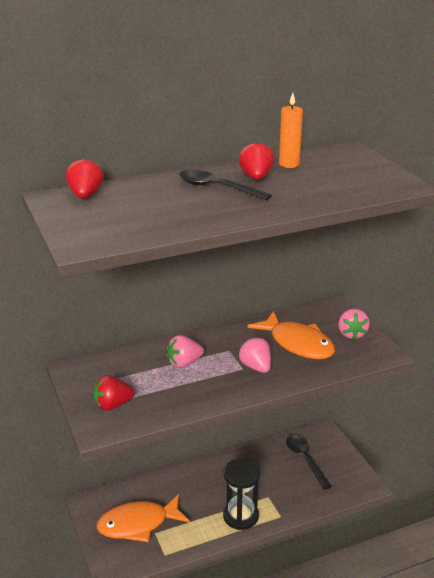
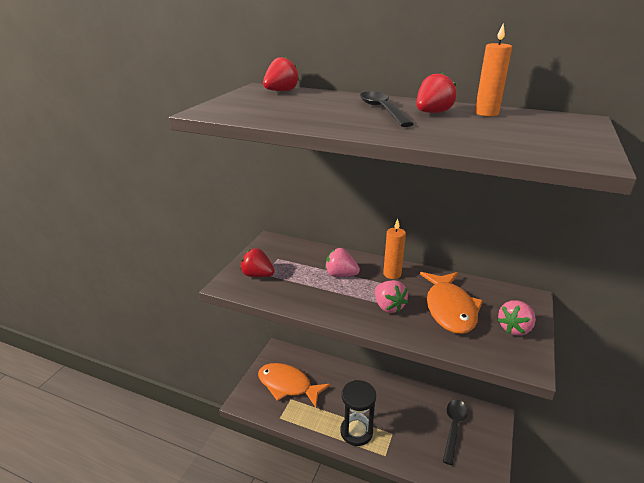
camera: 45 degrees right, 0 degrees up
pink strawberry [238,337,271,373] -> pink strawberry turned 135 degrees clockwise [375,280,408,313]
none -> orange candle [383,219,406,279]

